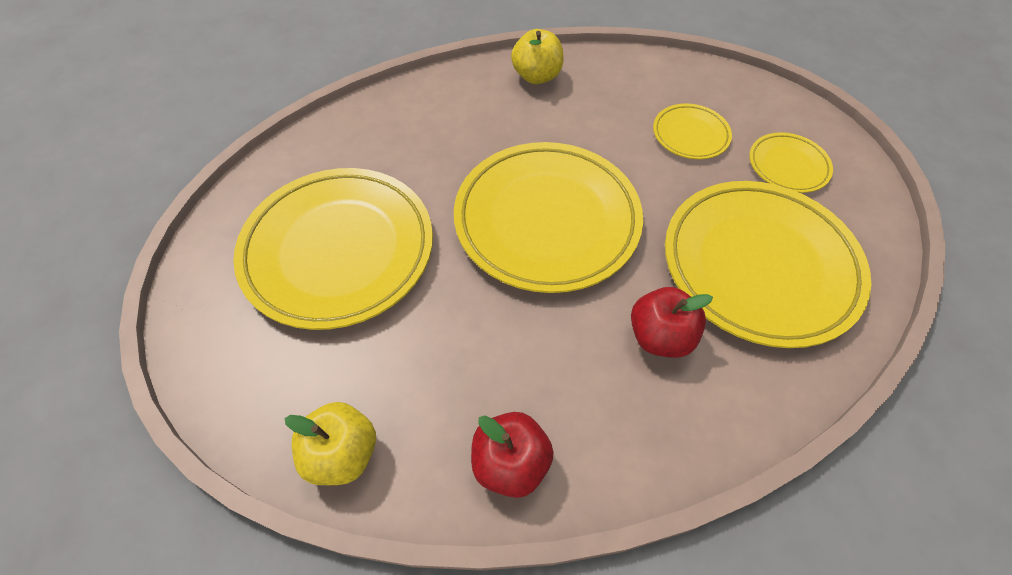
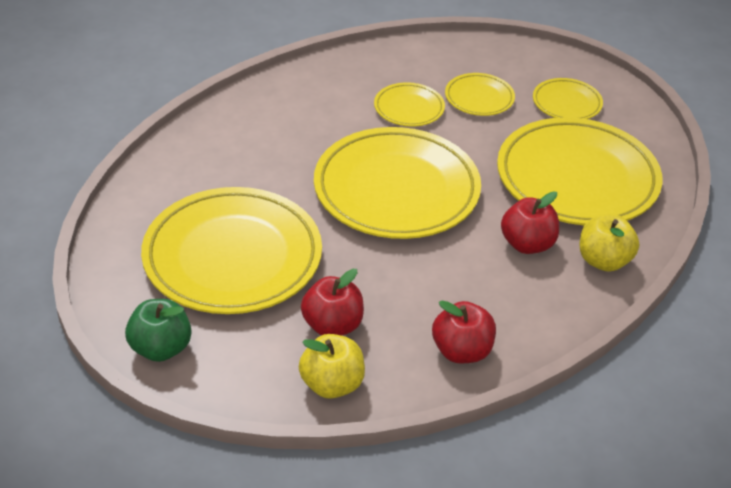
camera: 25 degrees left, 15 degrees down
yellow apple [511,29,564,84] -> yellow apple moved to [579,214,639,272]
none -> green apple [125,299,191,362]
none -> red apple [301,269,364,336]
none -> yellow plate [374,82,445,127]

